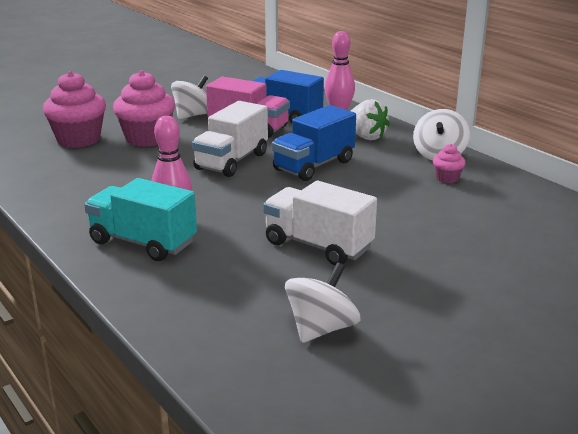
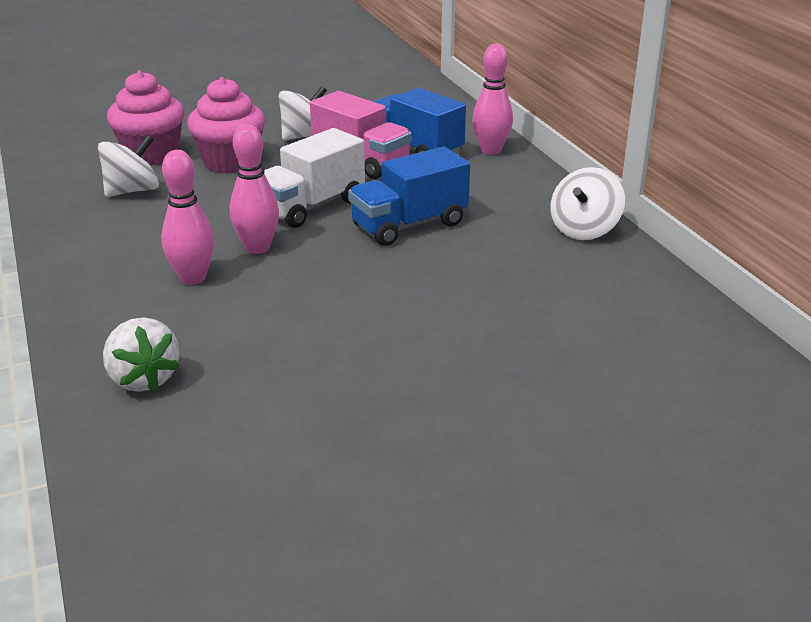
camera: 15 degrees right, 5 degrees up
turquoise truck [84,178,197,261] -> none
white truck [263,181,377,265] -> none
white spinning top [285,262,360,343] -> white spinning top moved to [98,135,159,197]
white strawberry [351,99,390,140] -> white strawberry moved to [103,318,180,392]
pink cupcake [433,144,466,183] -> none
none -> pink bowling pin [230,124,279,254]

